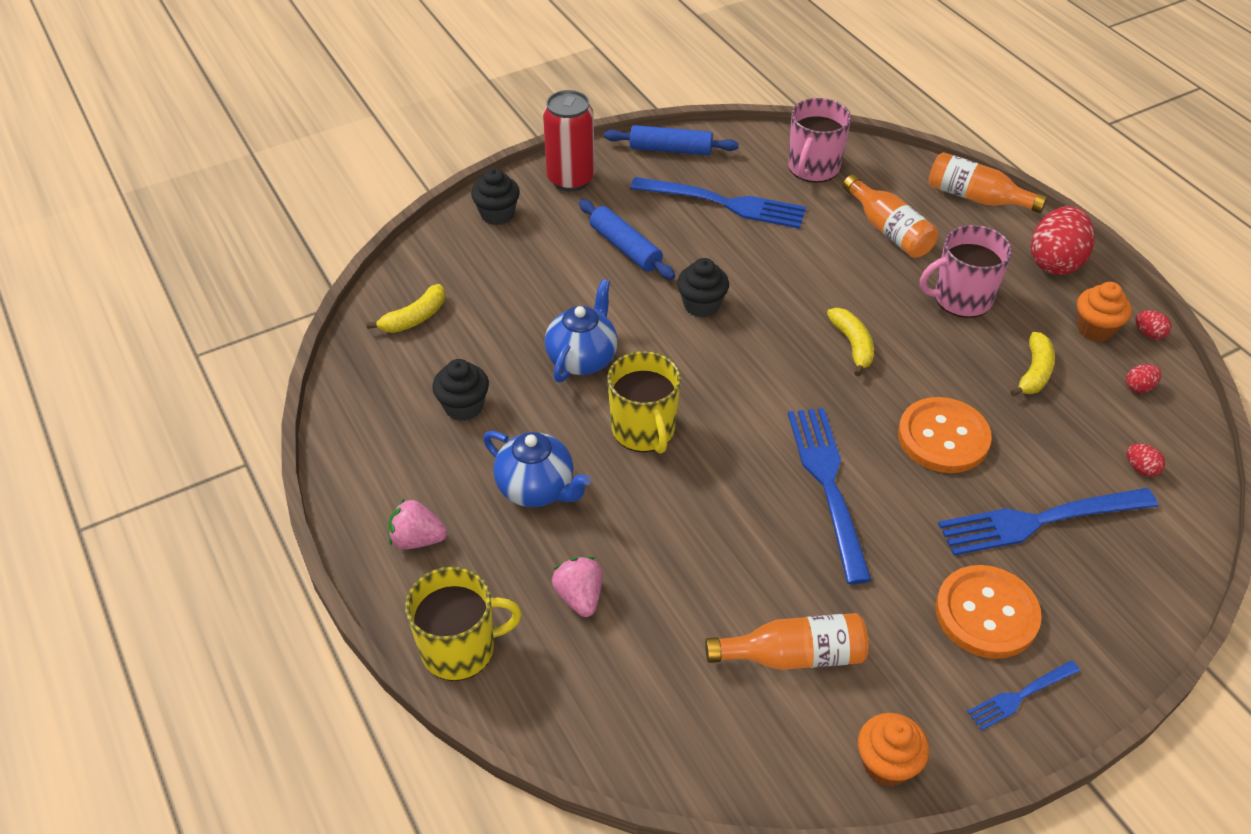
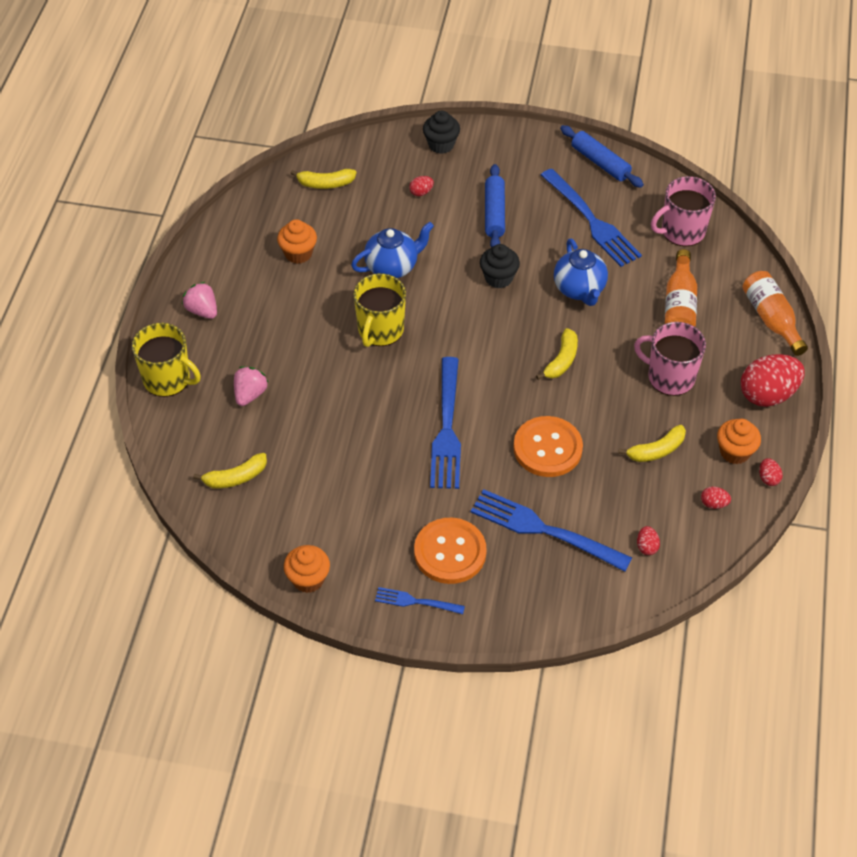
camera: 40 degrees right, 5 degrees up
black cupcake [432,359,489,421] -> orange cupcake [277,219,317,264]
blue teapot [483,431,591,507] -> blue teapot moved to [554,239,608,306]
red can [543,90,595,191] -> none
orange bottle [705,613,869,670] -> none
blue fork [788,408,872,584] -> blue fork turned 150 degrees clockwise [430,357,461,489]
none -> yellow banana [193,453,267,488]
none -> red egg [409,176,434,196]

